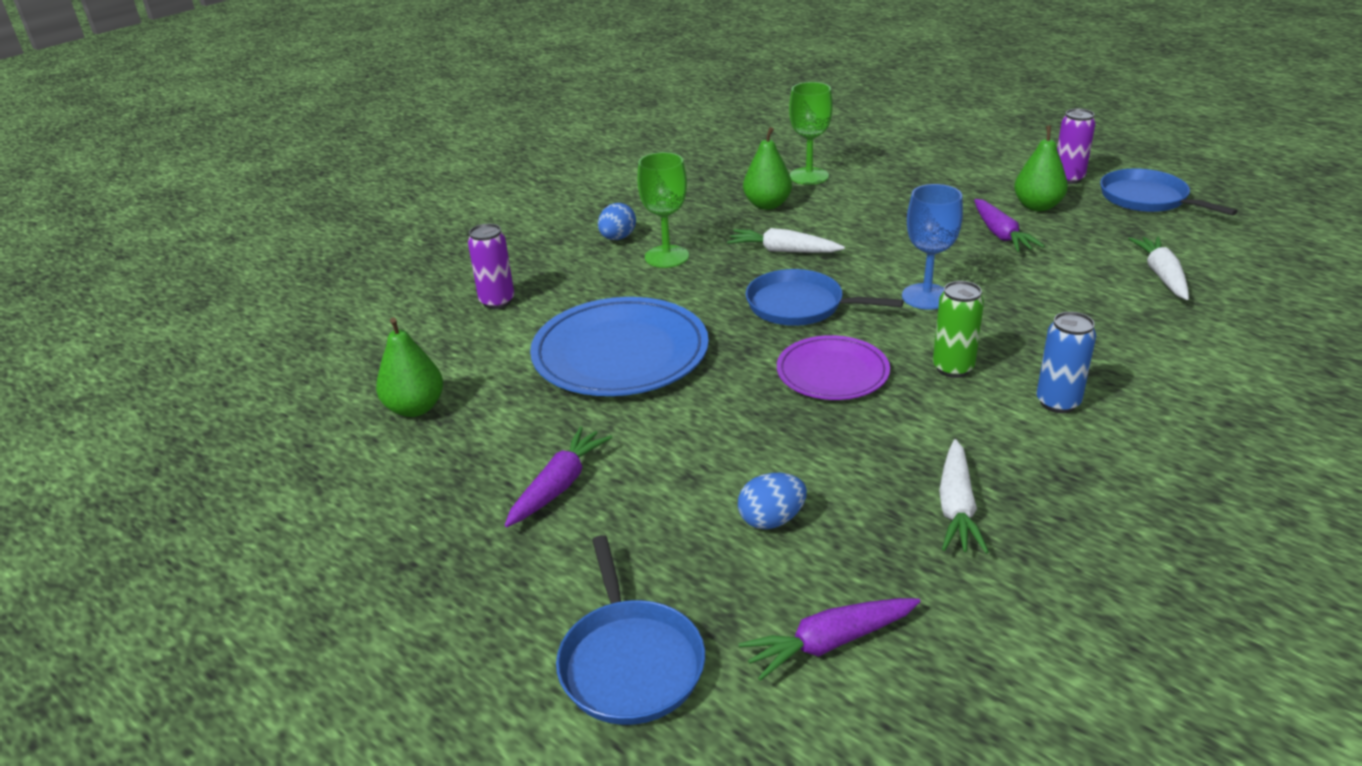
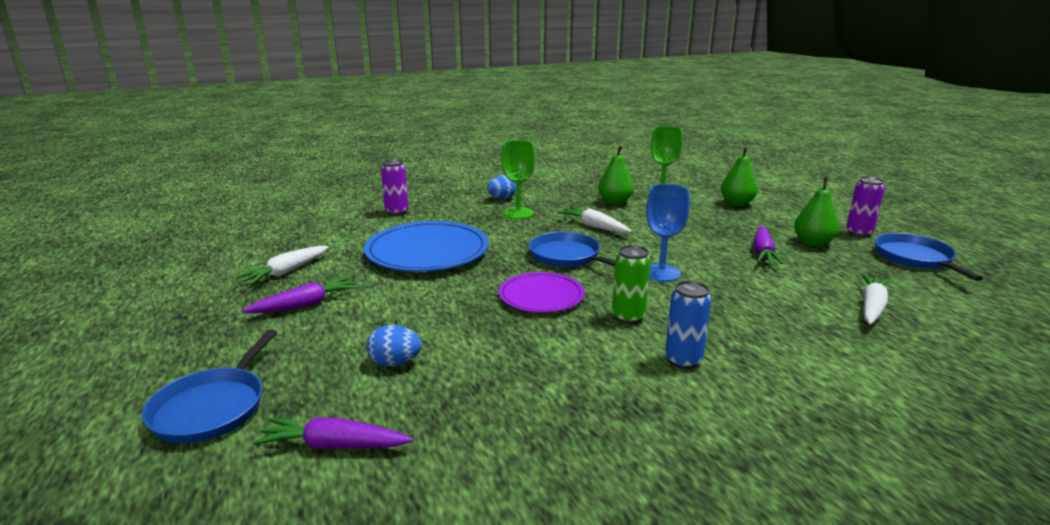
camera: 25 degrees right, 10 degrees down
green pear [376,318,443,417] -> green pear moved to [721,146,758,206]
white carrot [939,439,989,554] -> white carrot moved to [236,246,329,285]

